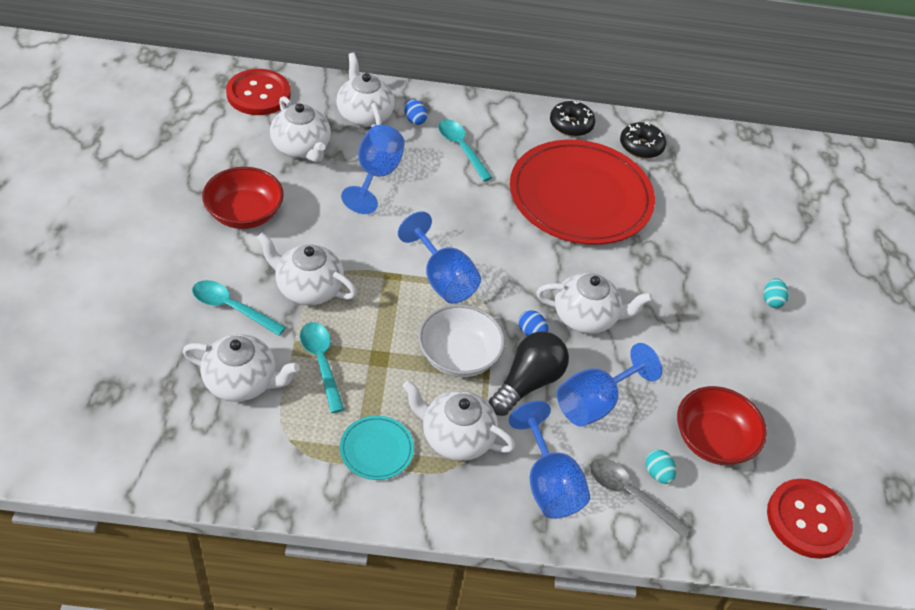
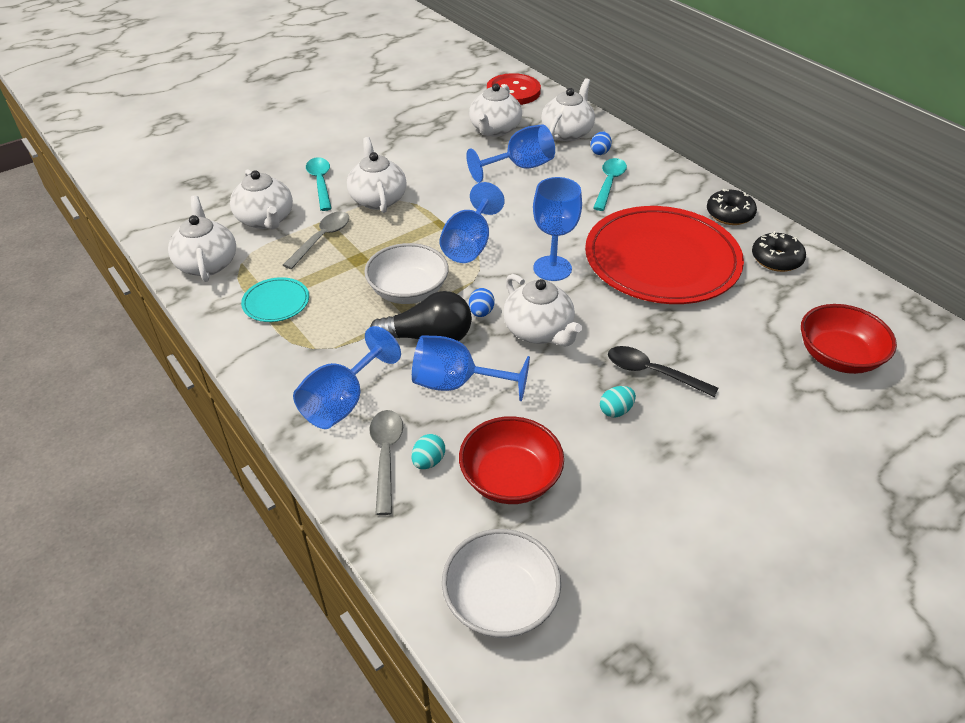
camera: 55 degrees right, 5 degrees down
red bowl [202,167,284,229] -> red bowl moved to [801,304,897,374]
turquoise spoon [300,322,345,413] -> grey spoon [283,212,349,269]
white teapot [403,380,515,461] -> white teapot moved to [168,196,236,282]
turquoise egg [764,278,789,308] -> turquoise egg moved to [600,386,636,417]
red button [767,479,853,559] -> white bowl [442,529,561,638]
none -> blue goblet [533,177,582,281]
none -> black spoon [608,346,718,397]

